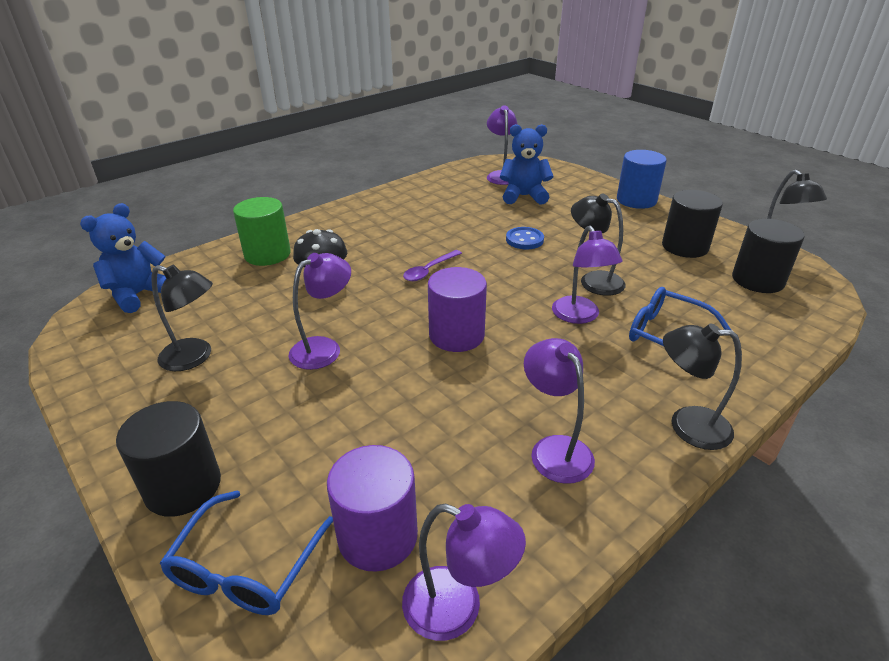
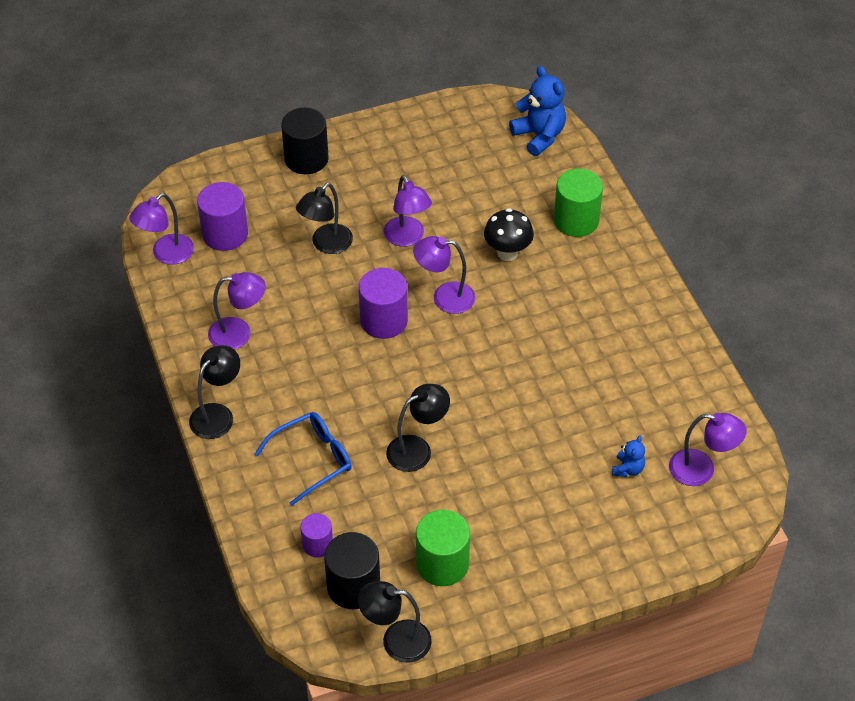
camera: 110 degrees right, 15 degrees up
black lamp [152,265,213,371] -> black lamp moved to [296,183,353,254]
blue glasses [160,491,333,615] -> none
purple spoon [403,250,462,281] -> none
blue teddy bear [500,124,554,205] -> blue teddy bear [612,435,645,477], size x0.53
blue button [506,227,544,249] -> none
purple lamp [552,226,623,324] -> purple lamp moved to [413,236,475,314]
blue cylinder [617,150,667,209] -> none
black cylinder [662,190,723,258] -> green cylinder [416,510,470,586]
none -> purple cylinder [300,513,333,557]

